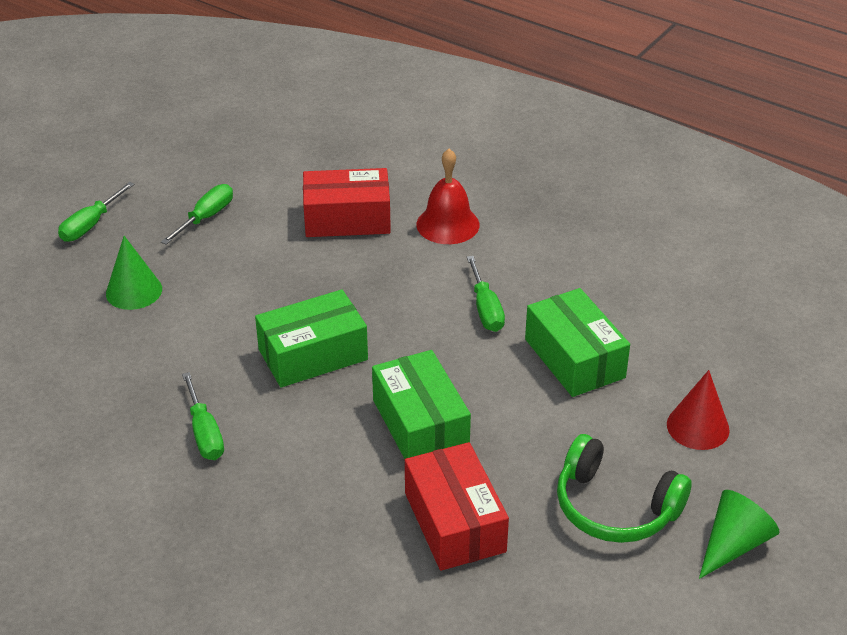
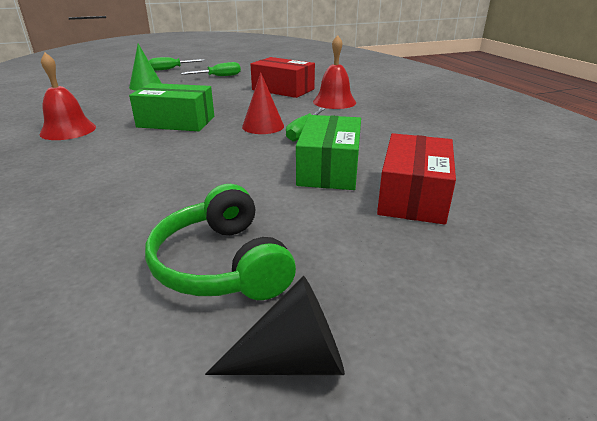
camera: 35 degrees right, 10 degrees down
green screwdriver [182,372,224,460] -> red bell [39,53,96,140]
green box [372,350,471,459] -> none
red box [405,442,509,571] -> red box moved to [377,133,456,224]
red cone [667,370,730,450] -> red cone moved to [242,72,284,134]
green cone [699,490,779,579] -> black cone [205,276,345,375]

